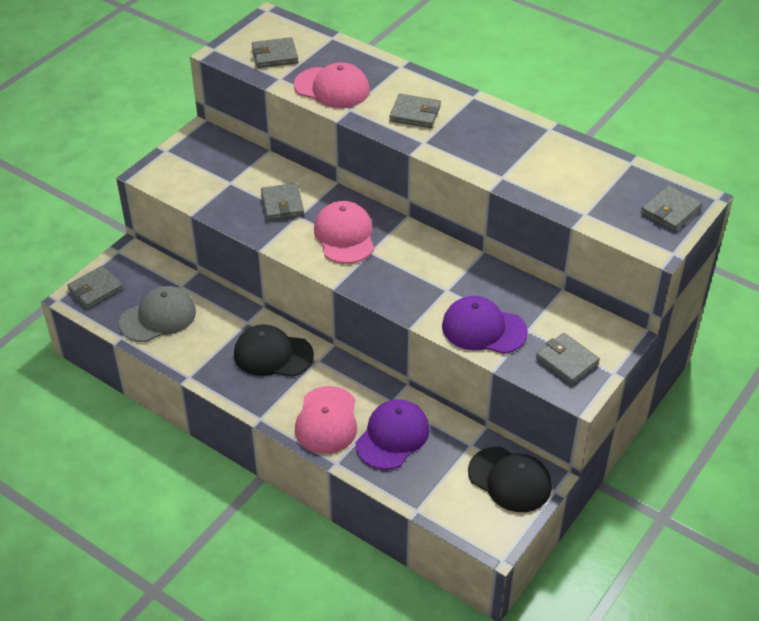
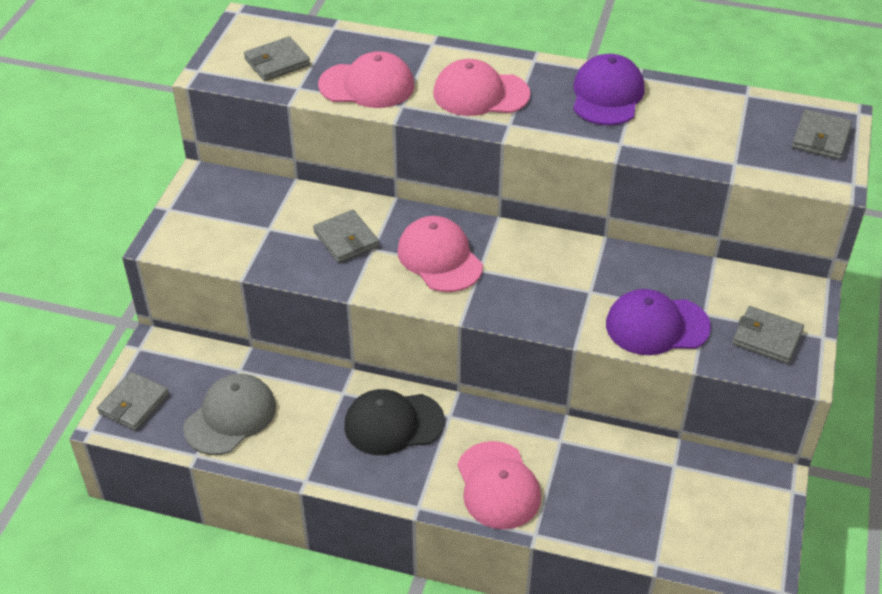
camera: 20 degrees left, 0 degrees up
purple cap [356,399,430,470] -> purple cap moved to [573,54,645,125]
grey wallet [389,94,441,128] -> pink cap [433,59,530,116]
black cap [468,447,552,512] -> none

